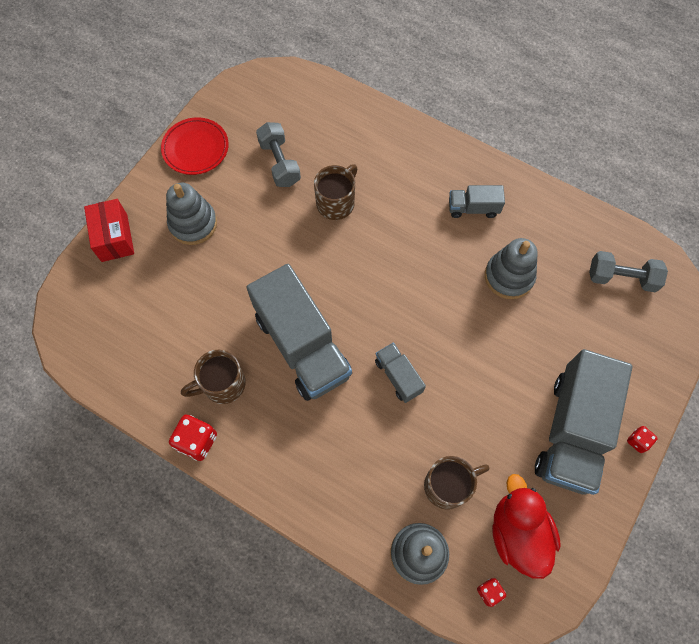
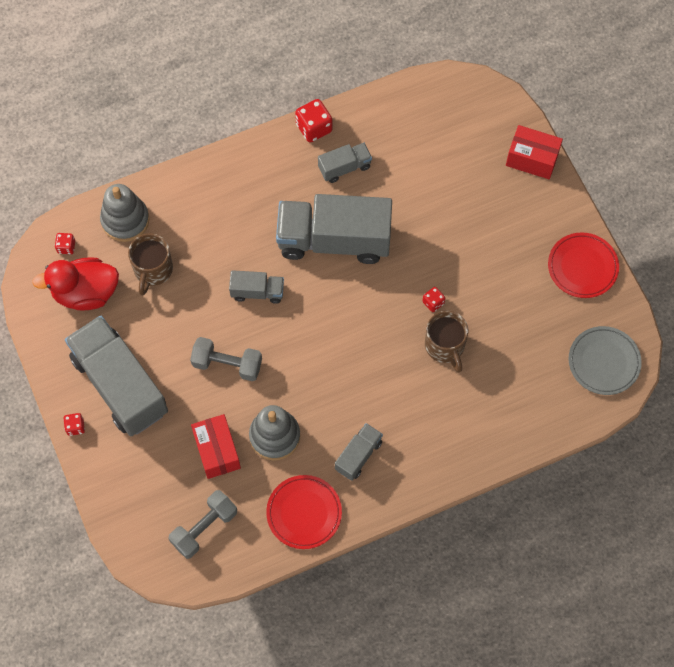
camera: 125 degrees right, 0 degrees up
grey stacking toy [166,183,217,245] -> none
brown mug [181,350,246,404] -> grey truck [318,143,372,183]
grey dumbbell [256,122,301,187] -> grey dumbbell moved to [190,337,262,381]
red duck [492,474,561,579] -> red duck turned 150 degrees clockwise [32,257,119,311]
none -> red box [191,414,241,479]
none -> red plate [266,475,342,549]
none -> red dice [422,287,445,312]
none -> grey plate [569,326,642,395]

